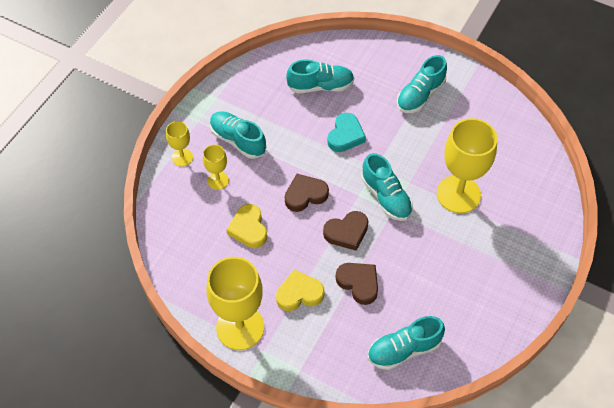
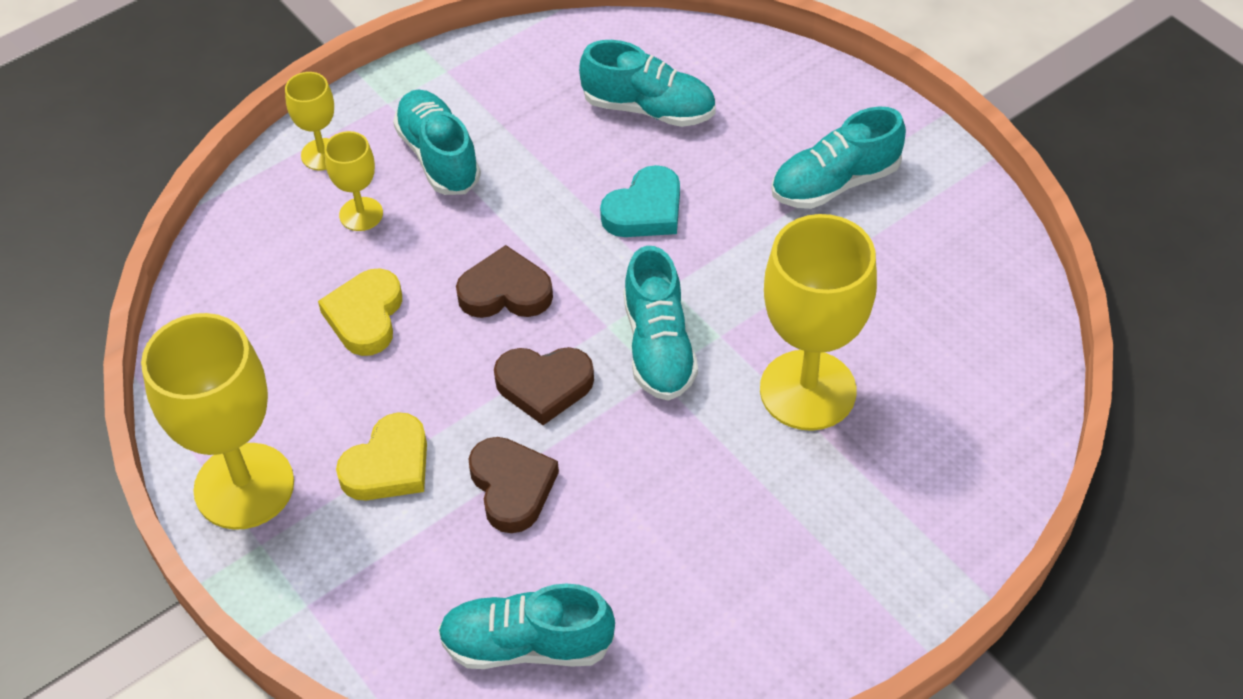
camera: 25 degrees right, 5 degrees down
yellow heart [276,269,324,311] -> yellow heart turned 120 degrees clockwise [336,412,427,500]

